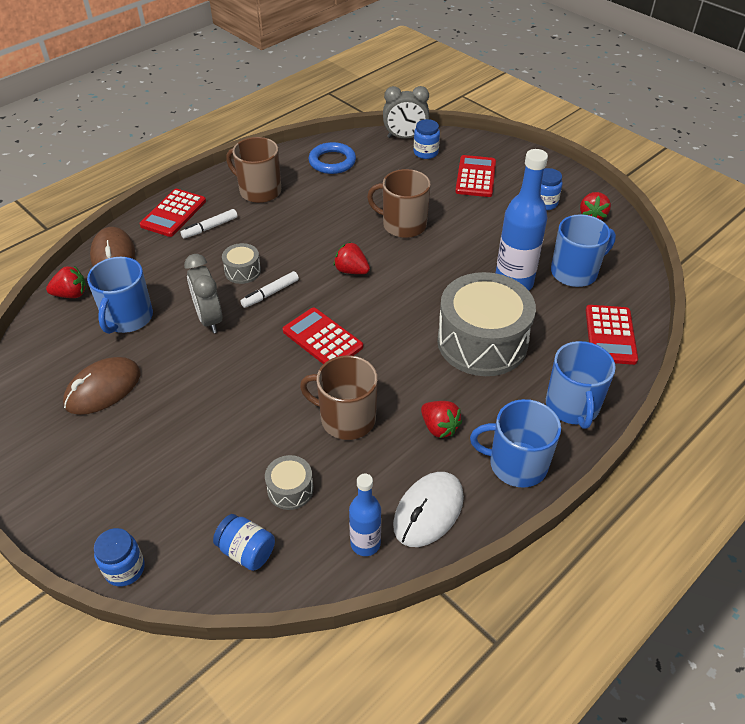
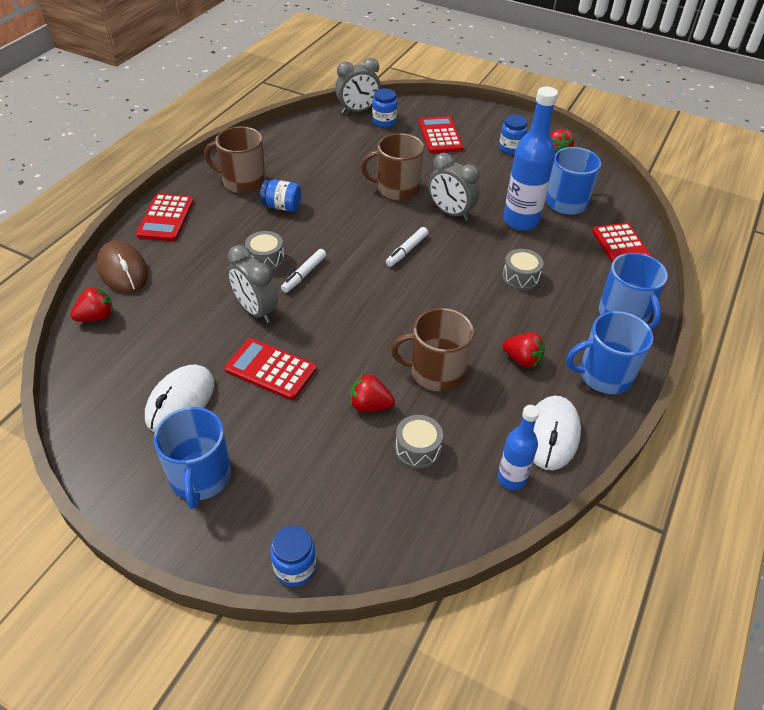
camera: 20 degrees left, 0 degrees up
brown mouse [63,357,140,415] -> white mouse [145,364,214,432]
blue mug [87,257,153,334] -> blue mug moved to [154,407,231,509]
white marker [181,209,238,238] -> white marker moved to [386,227,428,267]
blue jar [213,514,275,571] -> blue jar moved to [260,179,301,212]
red calculator [283,307,363,364] -> red calculator moved to [225,338,317,400]
blue ring [309,142,356,174] -> none
red strawberry [334,242,370,274] -> red strawberry moved to [350,373,395,412]
grey drum [437,272,536,376] -> grey drum [502,249,544,290], size x0.44
none -> grey clock [428,153,480,221]

